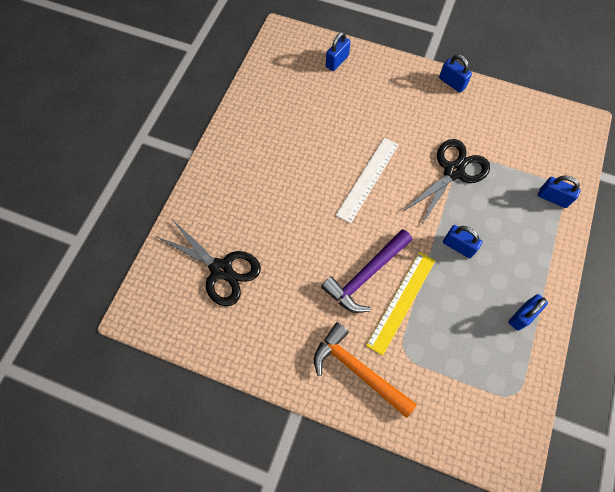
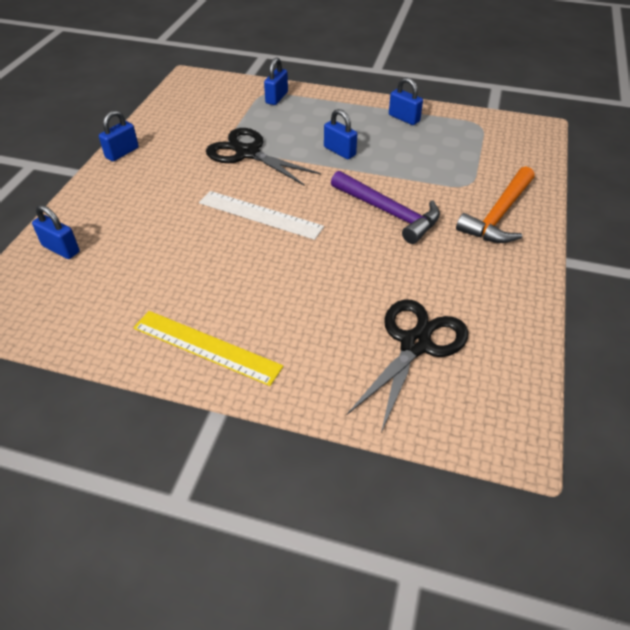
camera: 95 degrees left, 20 degrees down
yellow ruler [366,252,435,356] -> yellow ruler moved to [133,311,283,386]
blue padlock [443,225,482,258] -> blue padlock turned 75 degrees counterclockwise [324,109,357,159]

